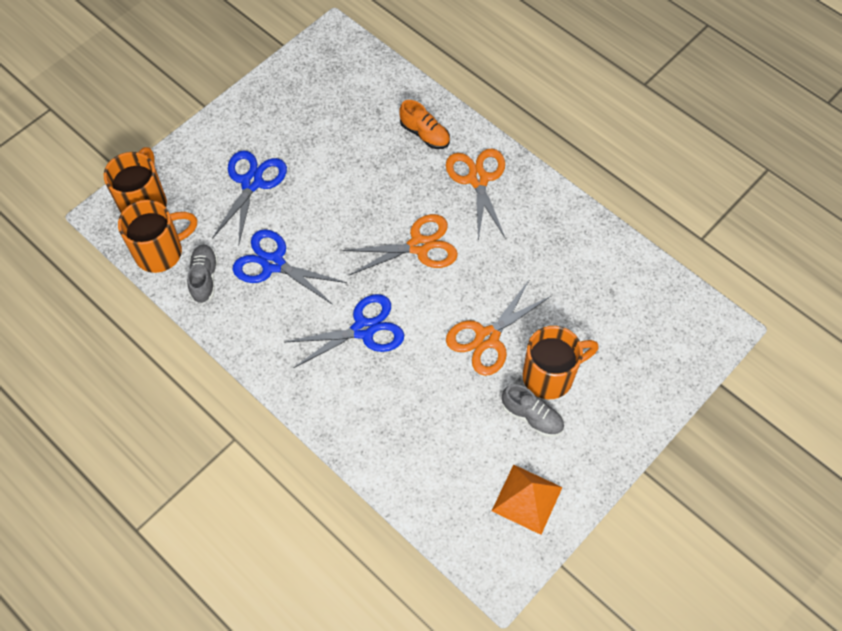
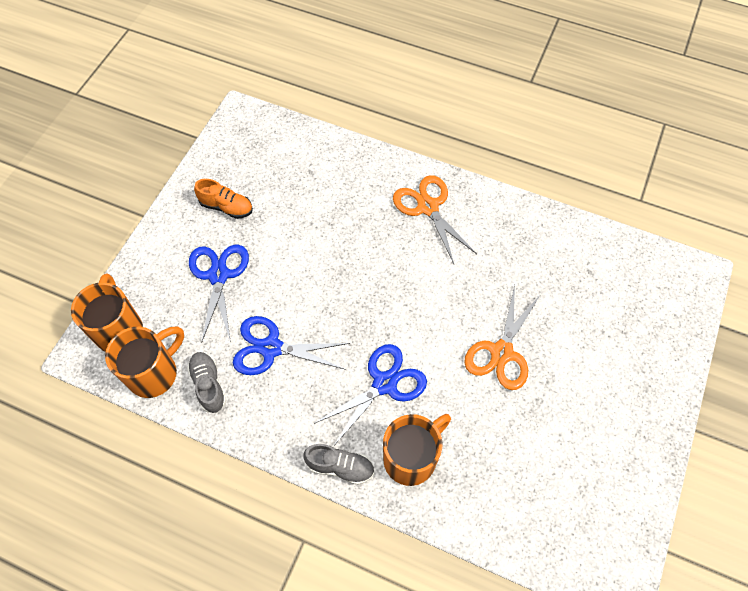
camera: 20 degrees left, 0 degrees up
orange scissors [342,214,458,275] -> none
orange shoe [399,100,450,149] -> orange shoe moved to [194,179,253,219]
orange pyramid [492,464,563,535] -> none
grey shoe [502,384,564,437] -> grey shoe moved to [303,444,374,485]
orange mug [523,326,599,399] -> orange mug moved to [383,414,451,486]

